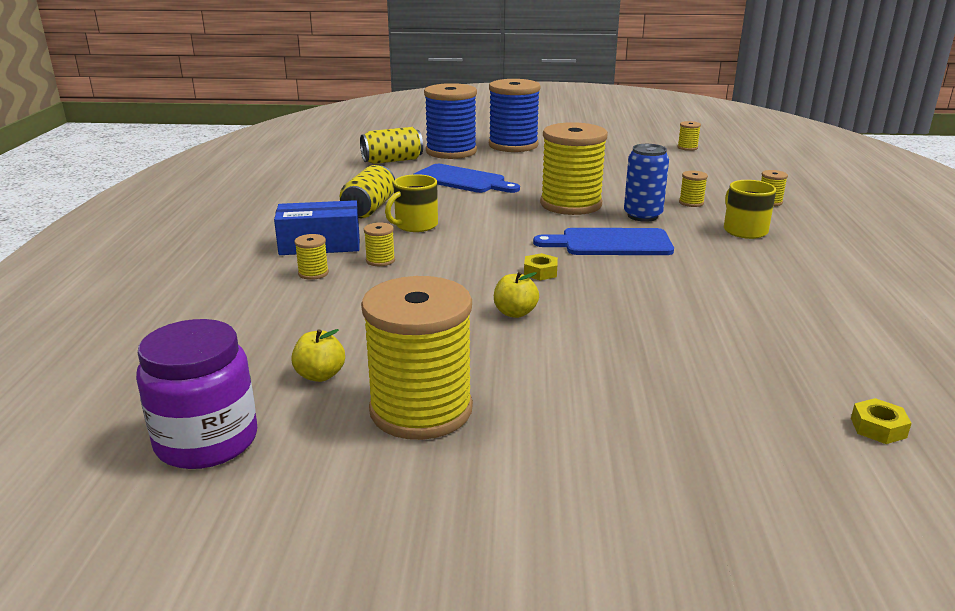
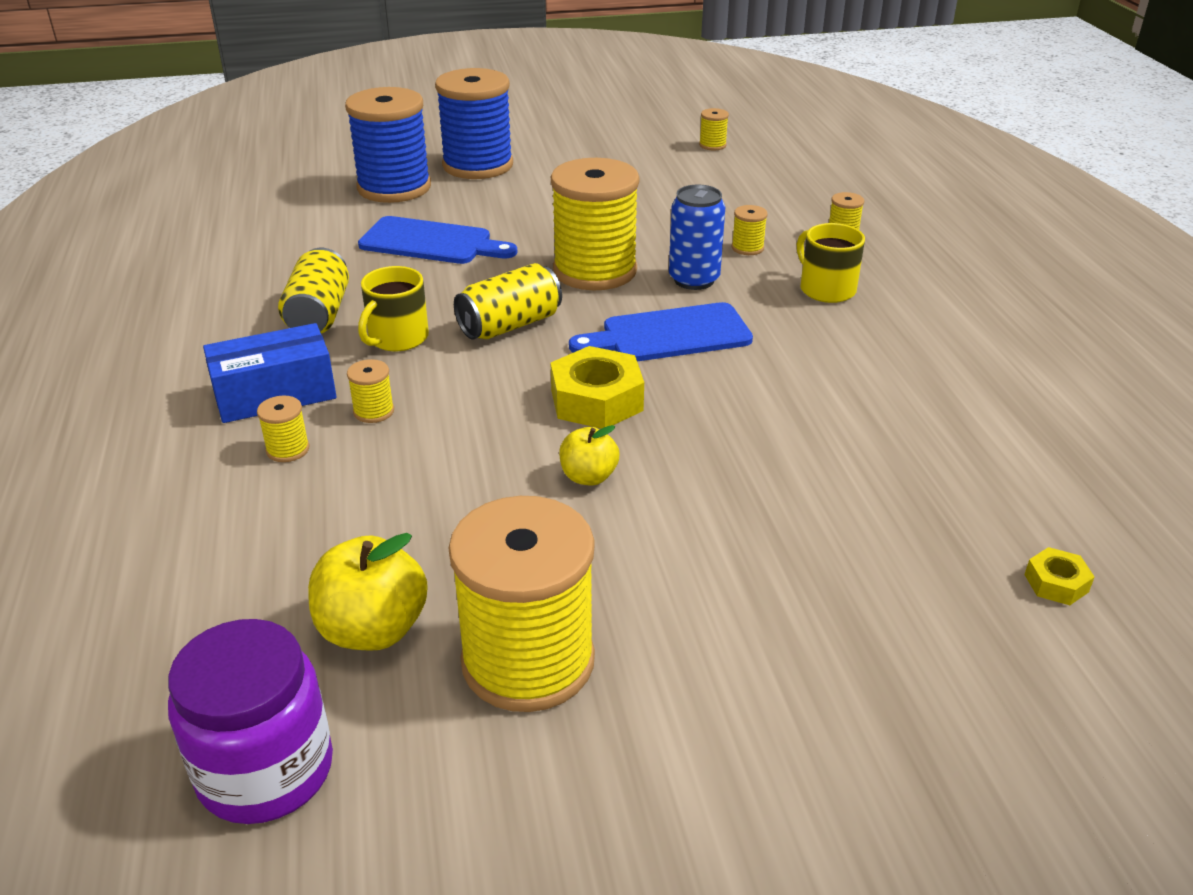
camera: 15 degrees left, 10 degrees up
yellow apple [291,329,345,382] -> yellow apple [308,533,427,651], size x1.64
yellow can [360,127,423,164] -> yellow can moved to [454,263,562,340]
yellow nut [524,253,558,280] -> yellow nut [550,346,644,429], size x1.97

